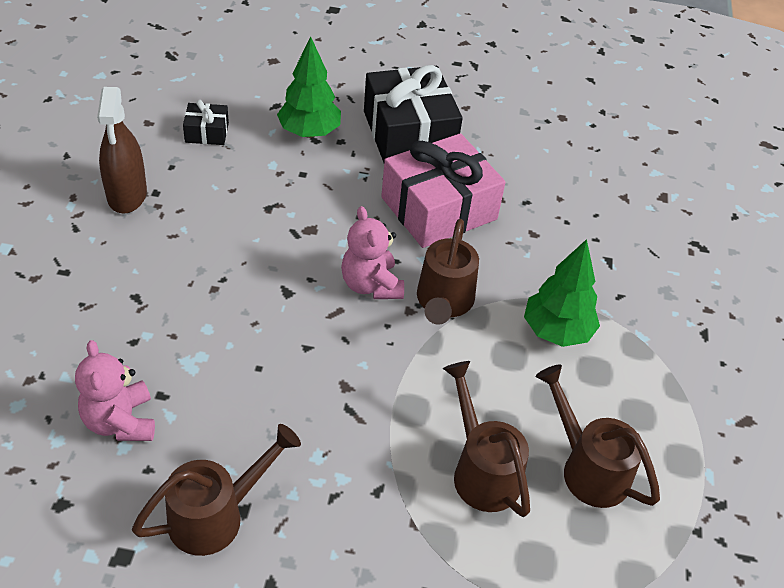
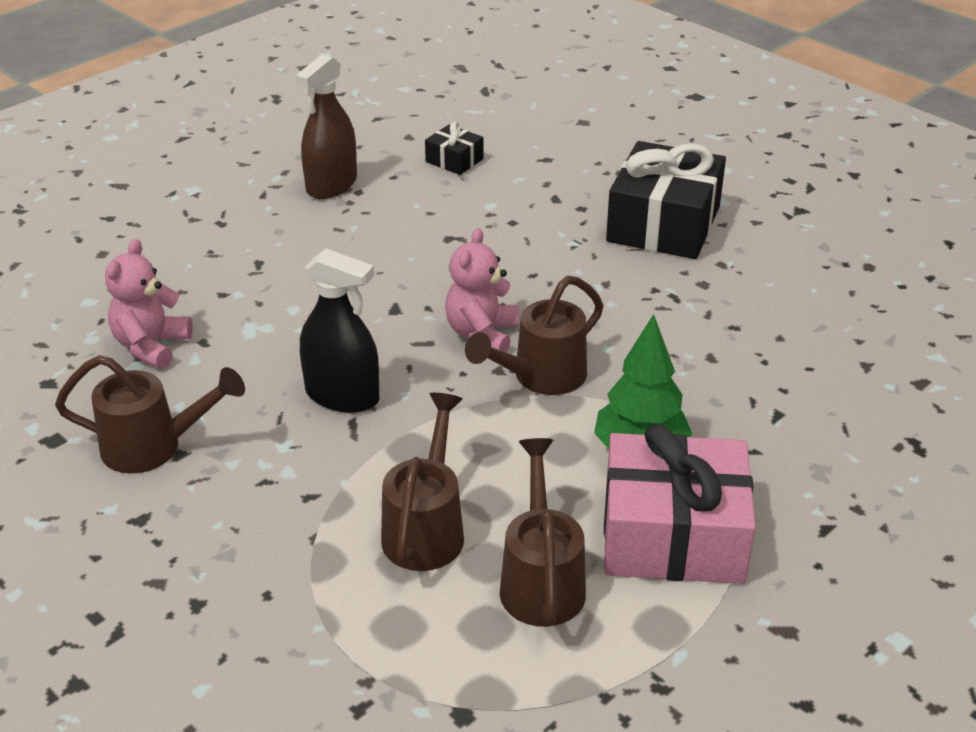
camera: 40 degrees right, 10 degrees down
green tree [277,36,341,138] -> none
pink gift [381,133,506,248] -> pink gift moved to [604,424,756,584]
none -> black spray bottle [300,248,379,413]

